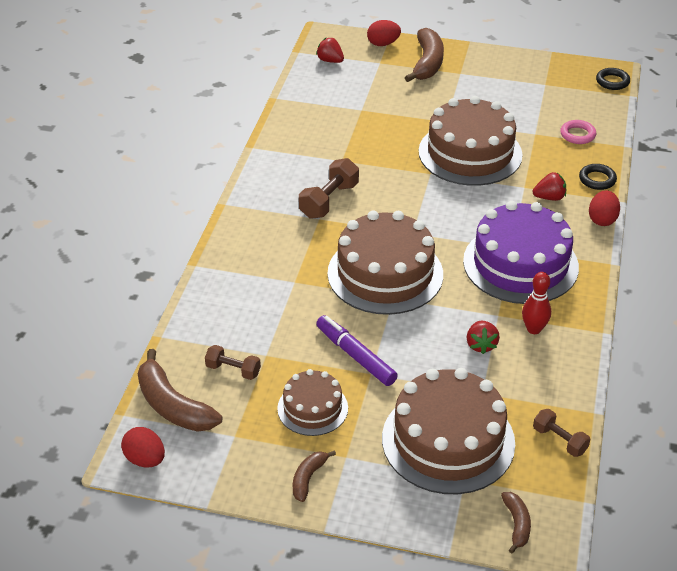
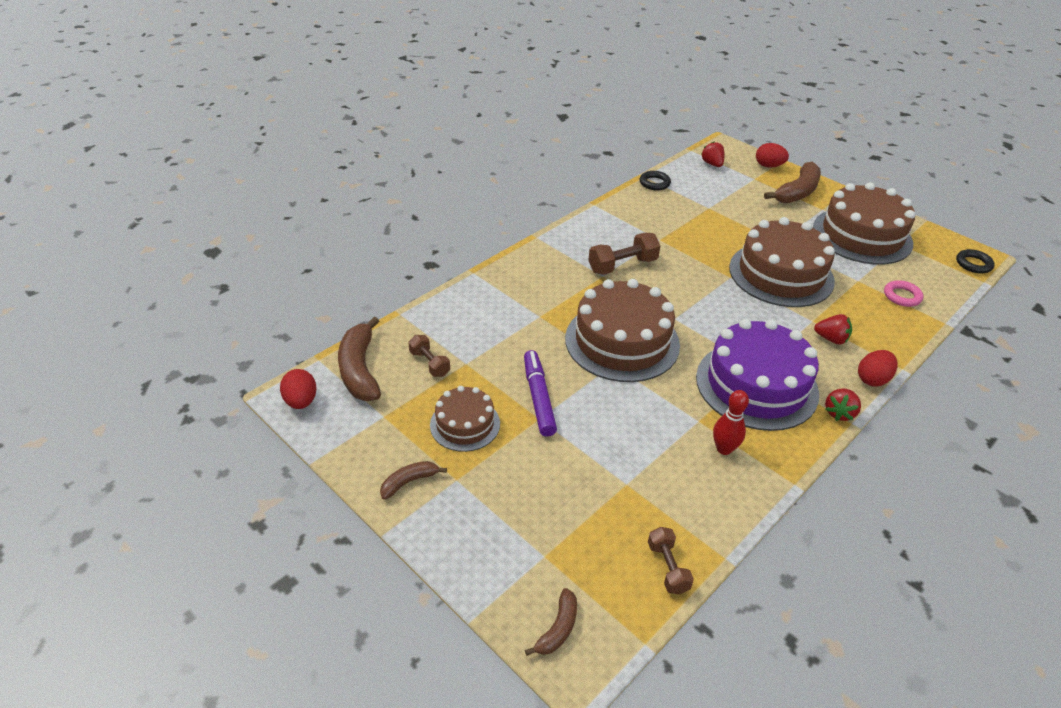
camera: 30 degrees right, 0 degrees up
brown cake [382,368,515,494] -> brown cake moved to [813,182,915,265]
red strawberry [467,320,500,354] -> red strawberry moved to [825,389,861,421]
black ring [579,164,617,190] -> black ring moved to [640,171,671,190]

